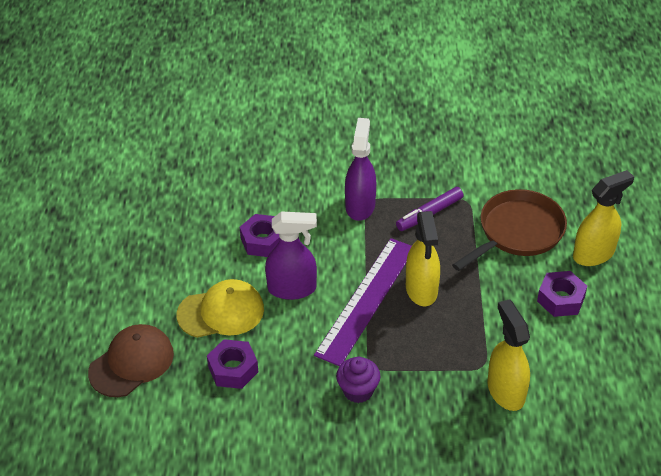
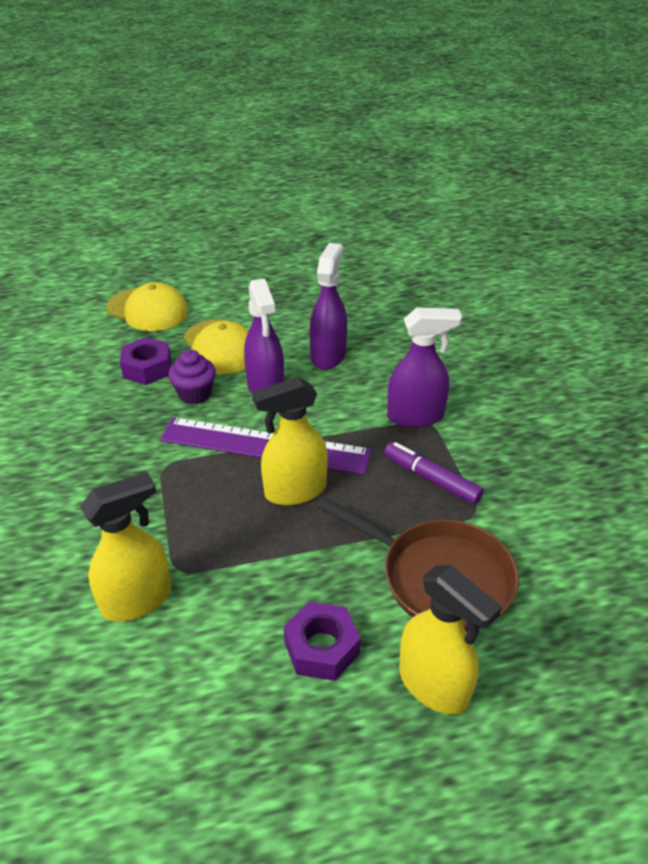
camera: 75 degrees right, 5 degrees down
brown cap [88,324,174,397] -> yellow cap [106,282,188,331]
purple nut [240,214,280,257] -> purple spray bottle [309,243,347,370]
purple cupcake [336,357,381,403] -> purple cupcake moved to [168,349,216,404]

